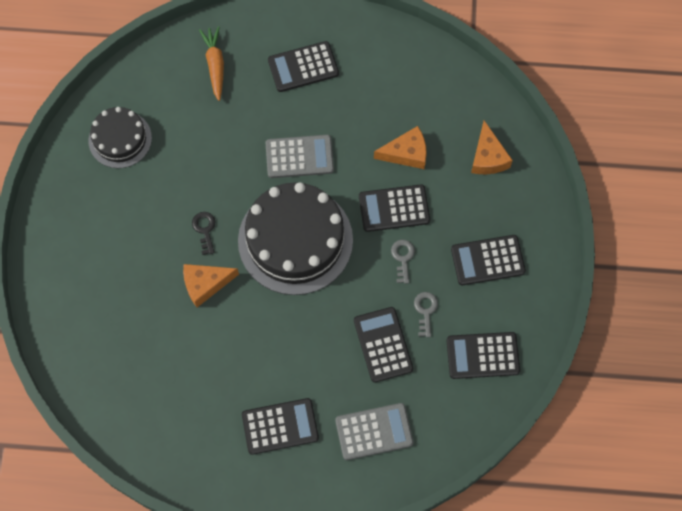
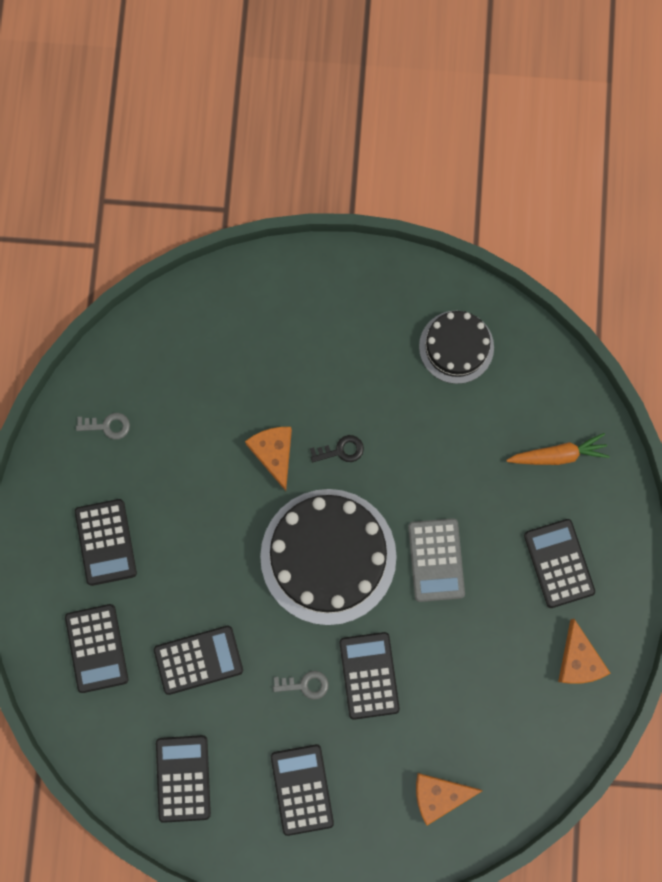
camera: 90 degrees right, 10 degrees up
grey calculator [335,403,413,460] -> black calculator [65,604,128,693]
orange cheese [374,126,427,169] -> orange cheese moved to [558,619,610,684]
grey key [414,292,438,337] -> grey key moved to [76,413,130,440]

